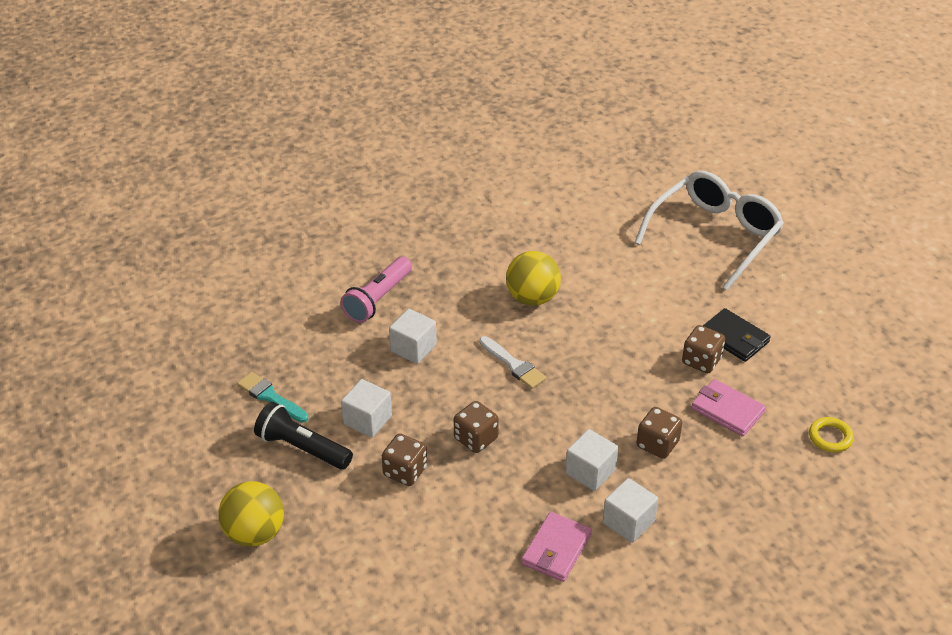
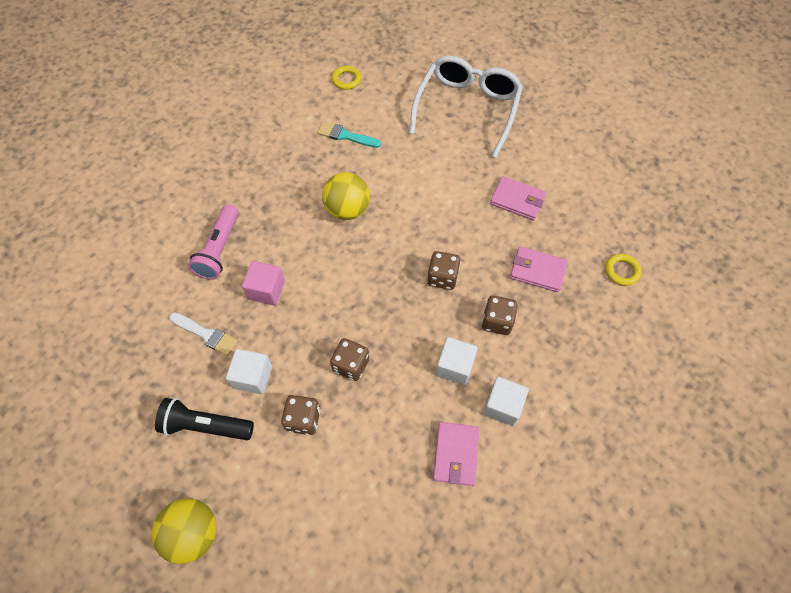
camera: 20 degrees left, 20 degrees up
turquoise brush [237,372,308,423] -> turquoise brush moved to [317,121,381,148]
white cube [389,309,437,364] -> pink cube [242,261,285,306]
white brush [479,336,546,389] -> white brush moved to [169,312,238,356]
brown dice [682,325,725,373] -> brown dice moved to [427,251,461,290]
black wallet [703,308,771,362] -> pink wallet [490,176,546,220]
none -> yellow ring [332,66,362,90]

